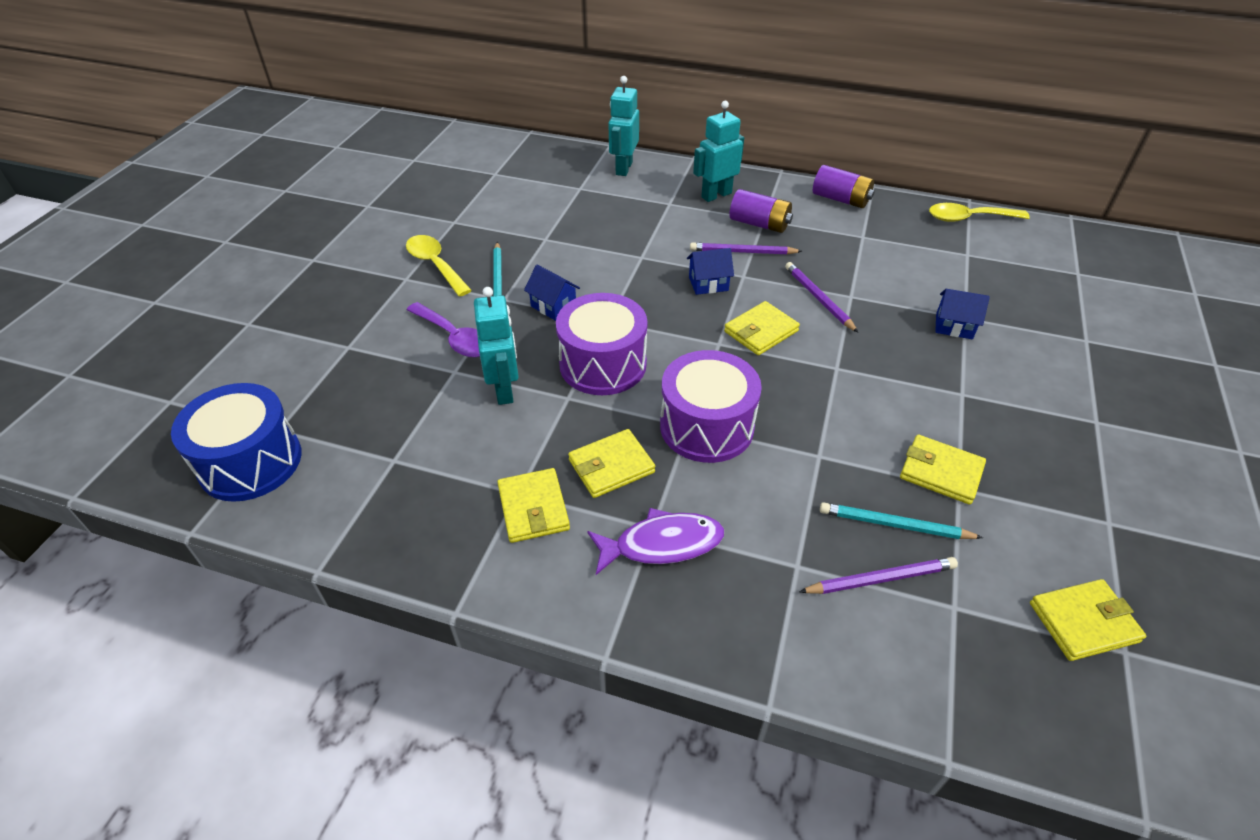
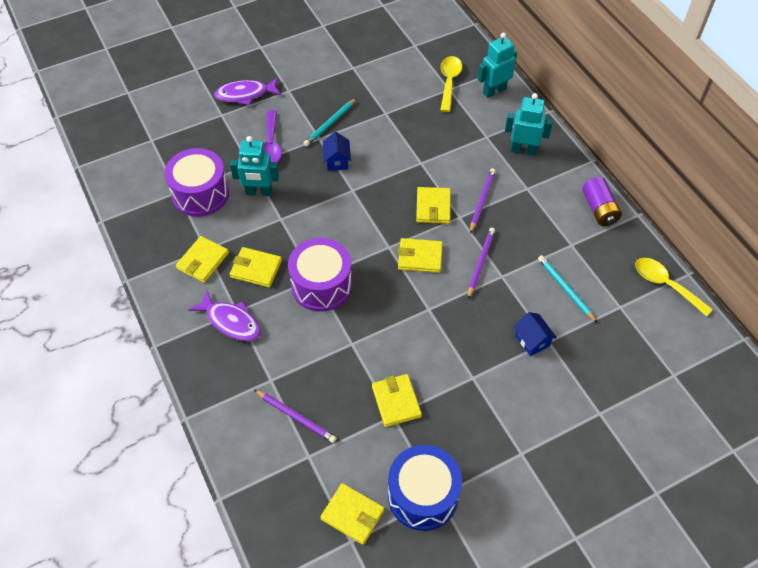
camera: 45 degrees right, 10 degrees up
blue drum [171,383,302,502] -> blue drum moved to [388,445,462,531]
yellow spoon [406,235,472,297] -> yellow spoon moved to [440,56,462,112]
turquoise robot [474,287,519,405] -> turquoise robot turned 60 degrees clockwise [230,136,279,196]
purple drum [556,293,647,395] -> purple drum moved to [164,148,229,217]
blue house [687,248,734,295] -> yellow wallet [416,187,451,224]
purple pencil [690,242,802,255] -> purple pencil turned 60 degrees clockwise [470,168,496,234]
purple battery [730,189,793,233] -> none
turquoise pencil [820,502,983,539] -> turquoise pencil moved to [538,255,597,323]
none -> purple fish [214,77,282,106]

